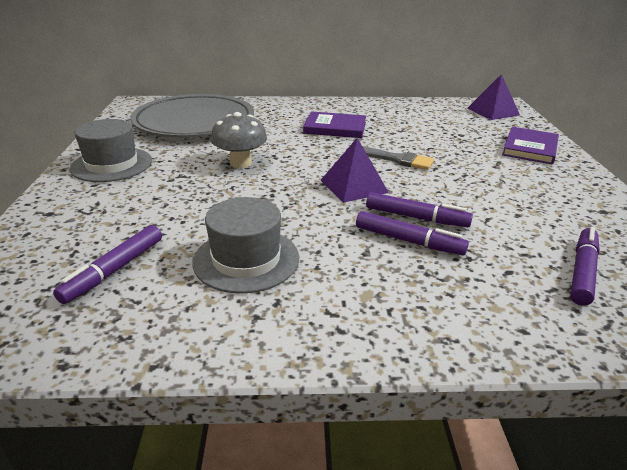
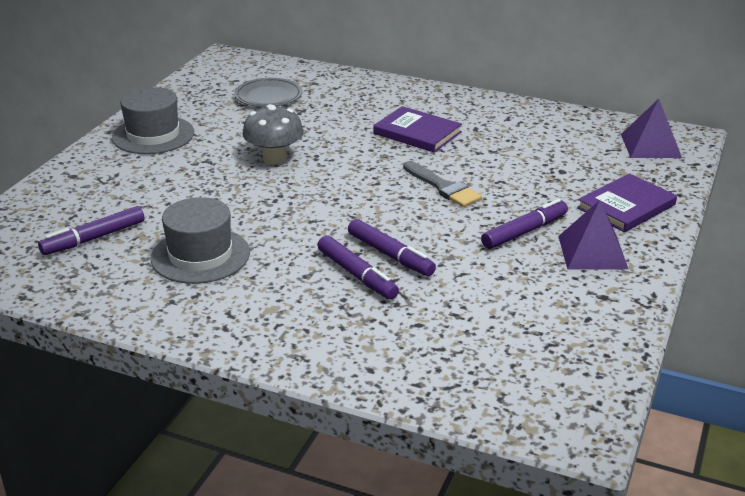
camera: 25 degrees right, 0 degrees up
grey plate [130,94,254,137] -> grey plate [234,78,302,107], size x0.48
purple pyramid [321,138,389,203] -> purple pyramid moved to [558,200,628,269]
purple marker [570,227,600,306] -> purple marker moved to [481,199,568,249]

